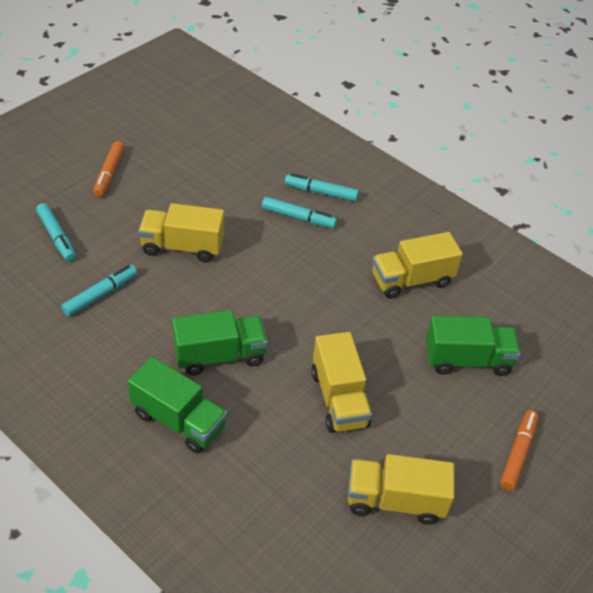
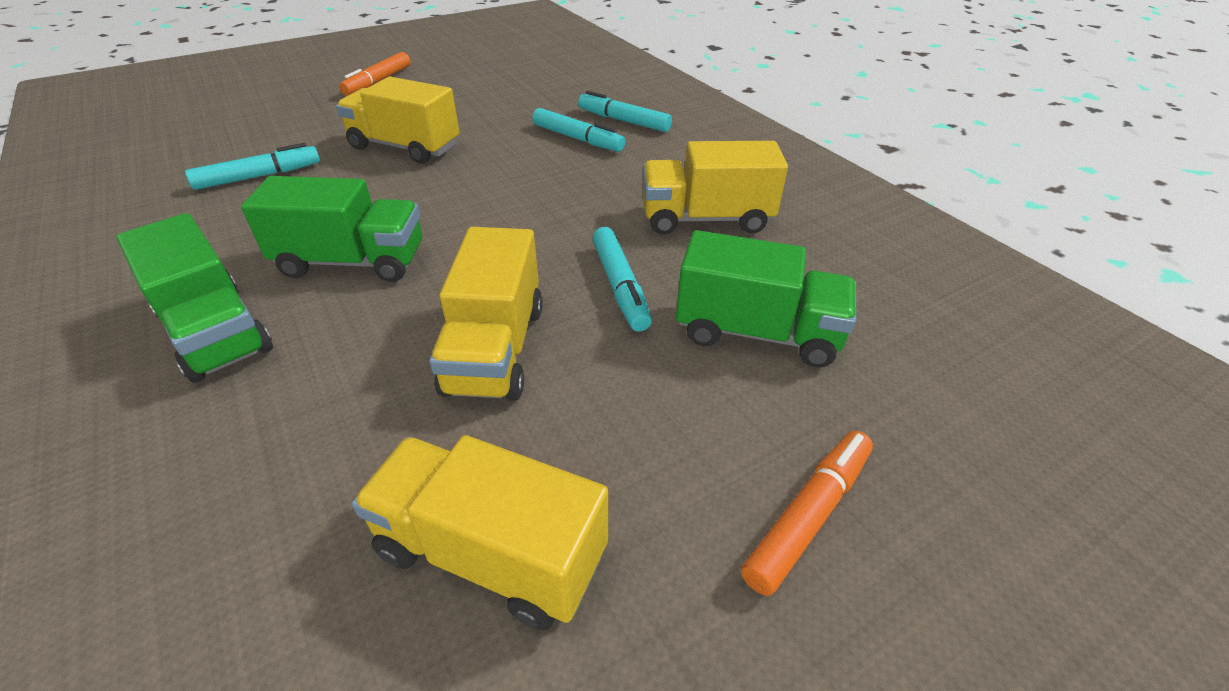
camera: 20 degrees right, 5 degrees down
turquoise marker [36,203,76,262] -> turquoise marker moved to [592,227,652,331]

